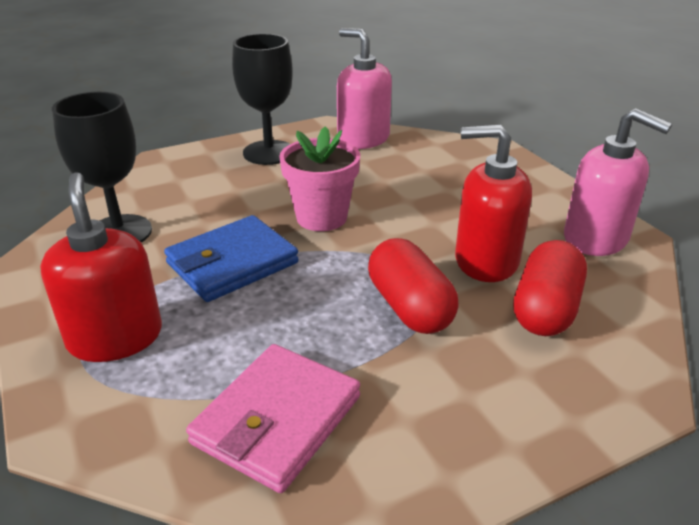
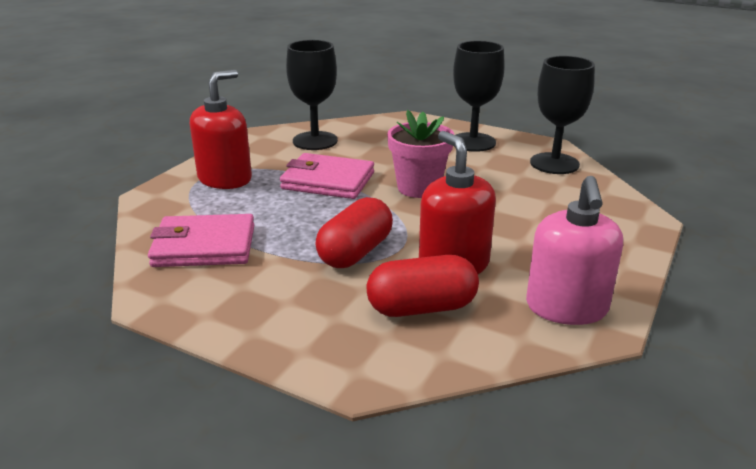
camera: 55 degrees right, 5 degrees down
blue wallet [164,215,299,302] -> pink wallet [280,153,374,199]
pink soap dispenser [337,28,392,149] -> black goblet [530,56,595,174]

